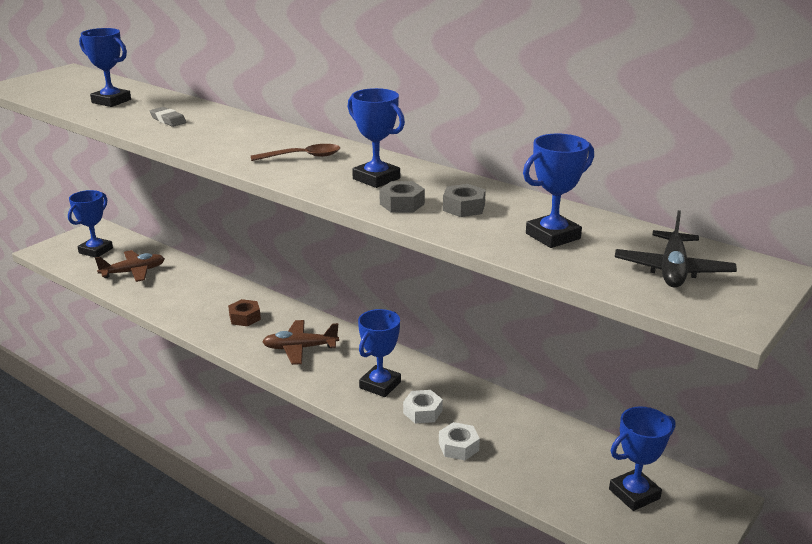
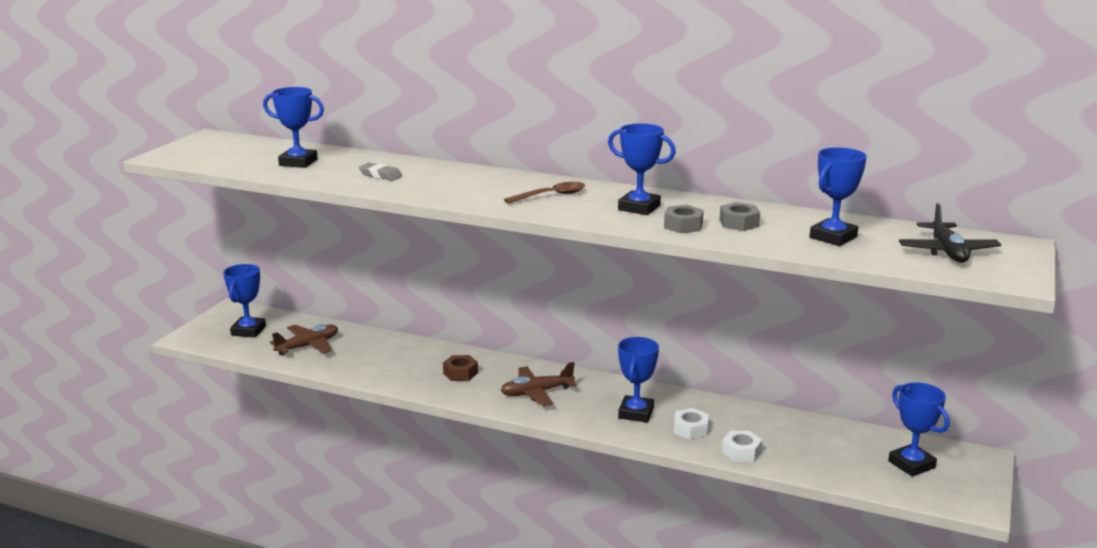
camera: 15 degrees left, 5 degrees down
blue trophy [609,407,675,511] -> blue trophy turned 75 degrees counterclockwise [888,382,950,477]

